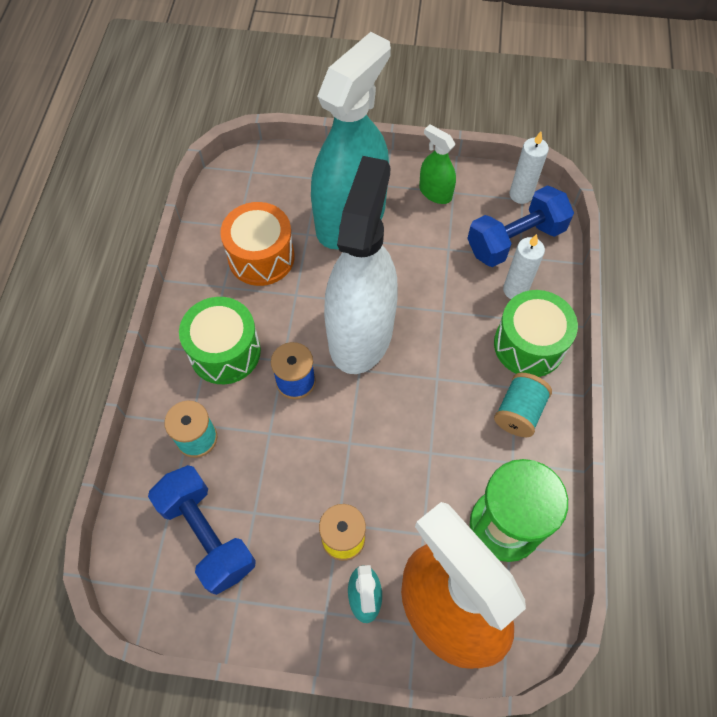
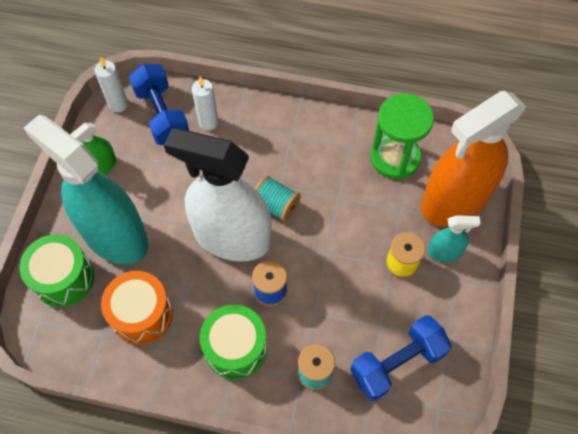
camera: 85 degrees left, 0 degrees up
green drum [494,290,578,377] -> green drum moved to [20,234,94,307]
turquoise spool [494,373,552,437] -> turquoise spool moved to [255,175,301,222]

